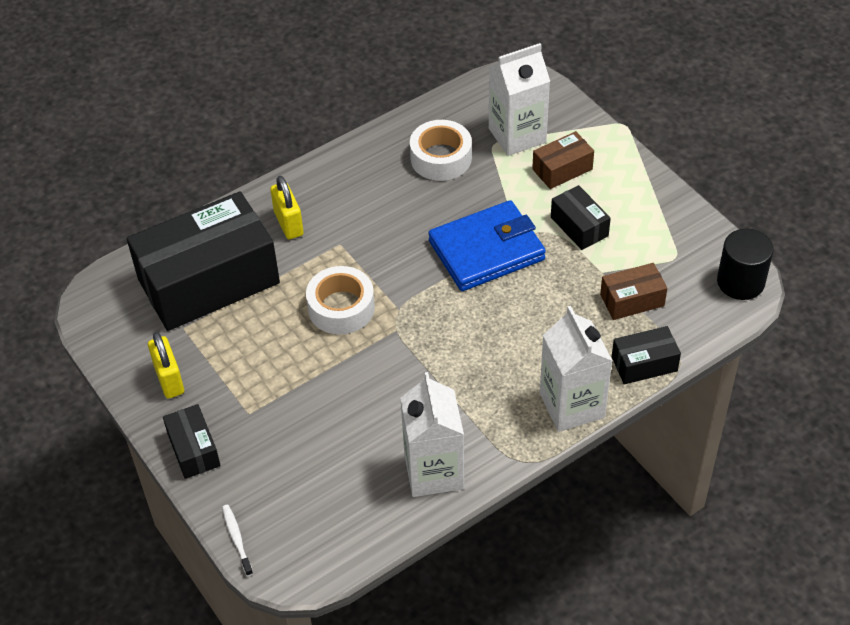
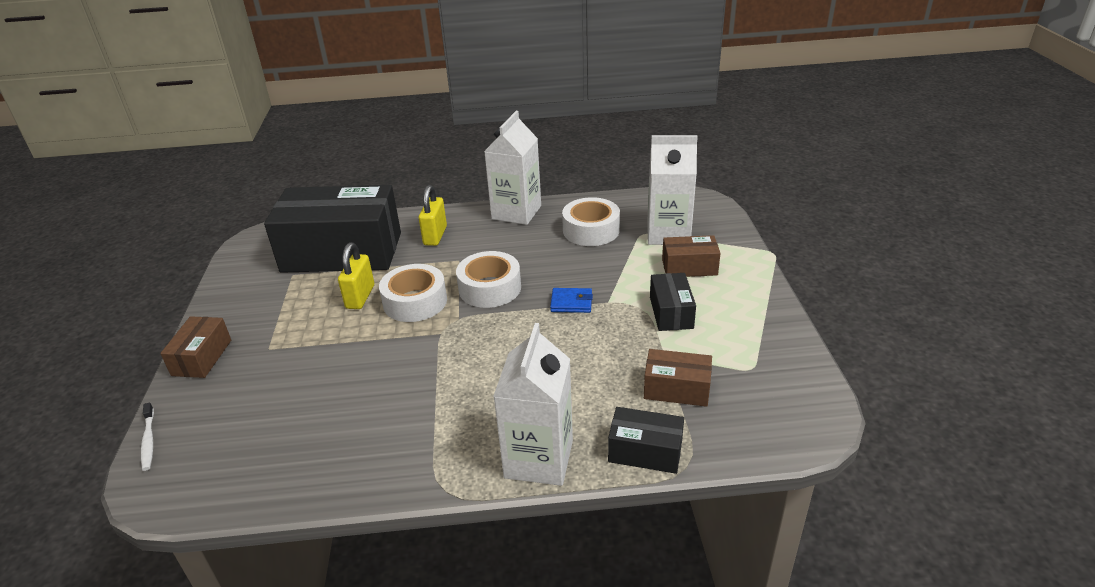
camera: 30 degrees right, 15 degrees down
yellow padlock [148,332,184,398] -> yellow padlock moved to [338,243,374,309]
black box [163,404,221,479] -> brown box [160,316,231,378]
white toothbrush [222,505,253,576] -> white toothbrush turned 150 degrees clockwise [141,402,154,471]
white carton [400,372,464,497] -> white carton moved to [484,111,541,225]
blue wallet [428,200,546,291] -> blue wallet [550,288,593,313], size x0.42
black cylinder [717,229,773,300] -> none
none -> white tape [456,251,521,308]

